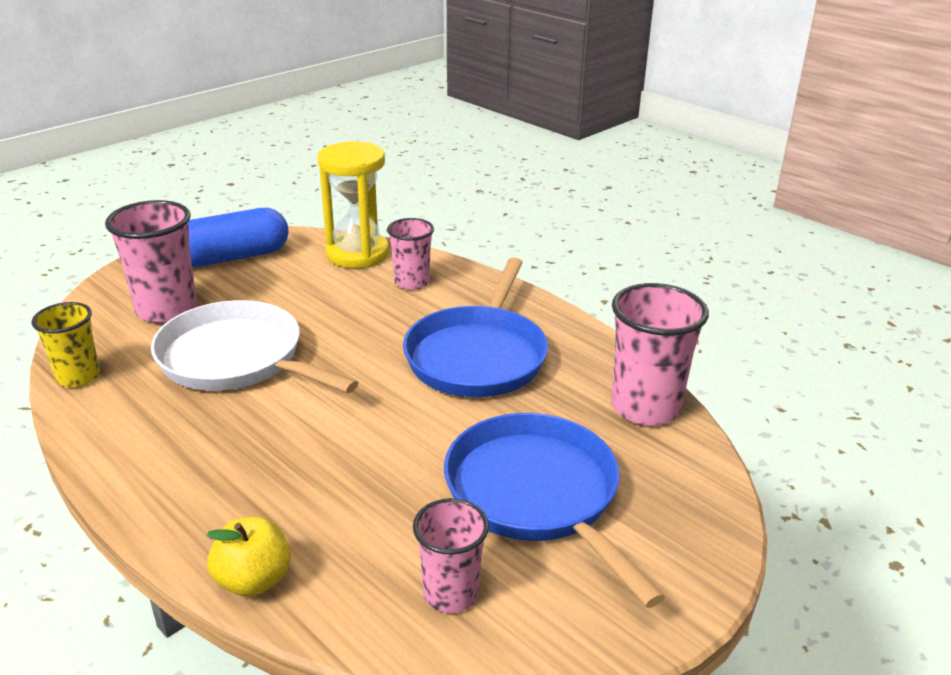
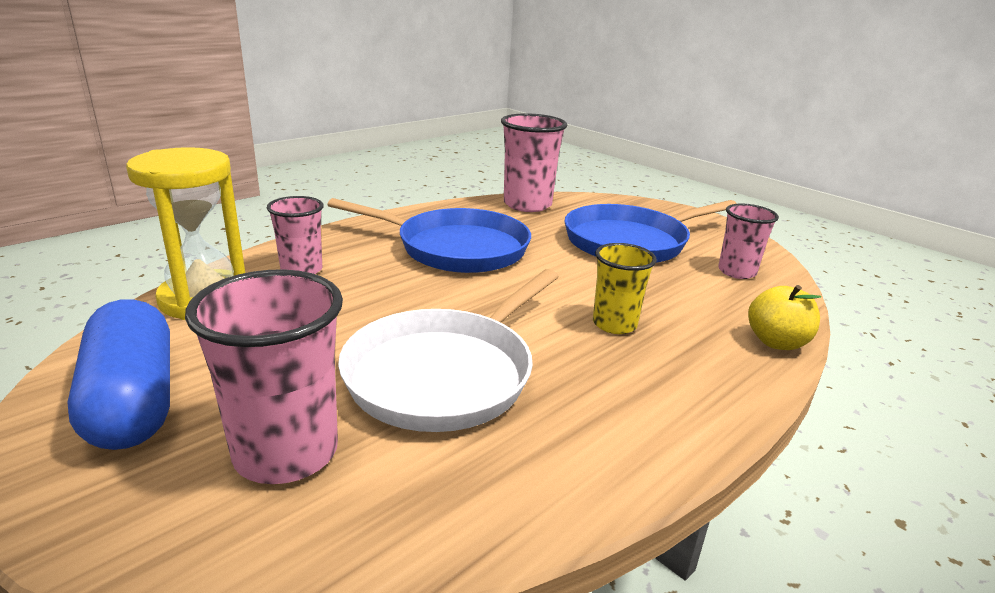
camera: 90 degrees left, 5 degrees down
yellow cup [32,302,100,387] -> yellow cup moved to [593,243,657,334]

